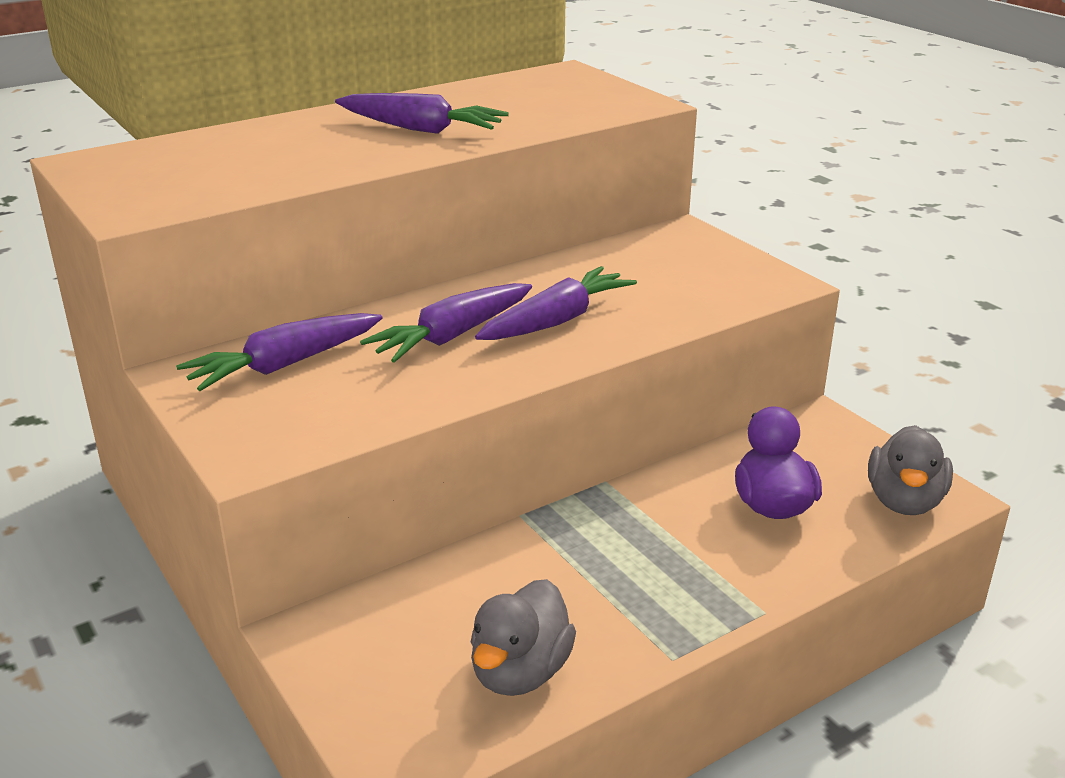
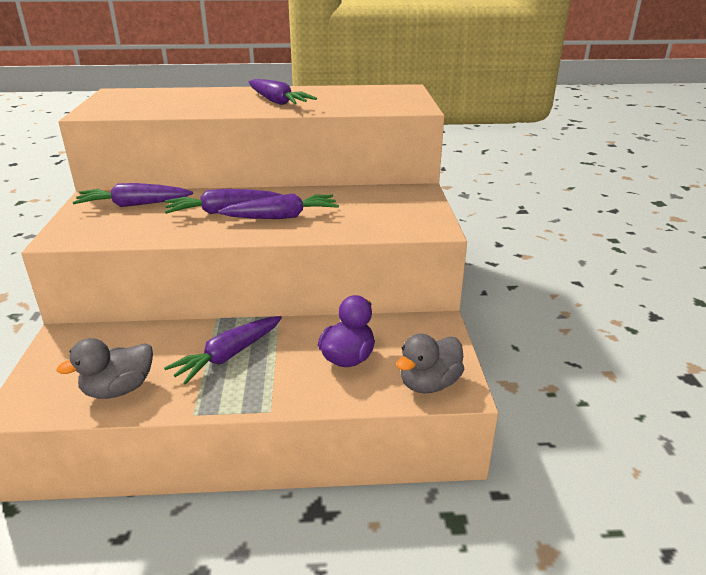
camera: 30 degrees right, 0 degrees up
none -> purple carrot [164,316,282,384]

